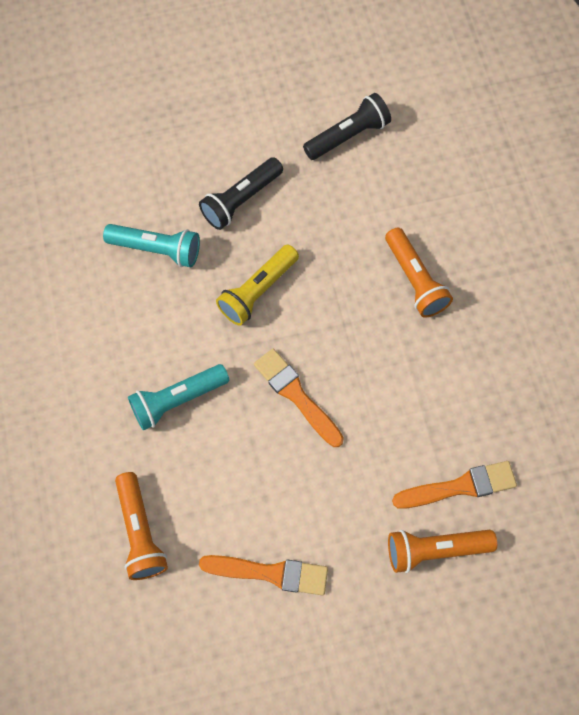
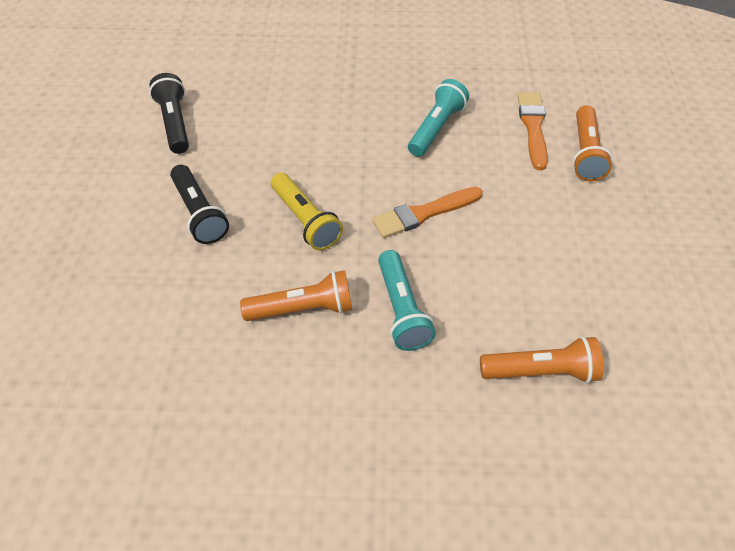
camera: 75 degrees left, 15 degrees down
turquoise flashlight [103,224,200,267] -> turquoise flashlight moved to [408,79,469,157]
orange brush [199,555,328,595] -> none
orange flashlight [385,228,453,318] -> orange flashlight moved to [240,270,352,321]

